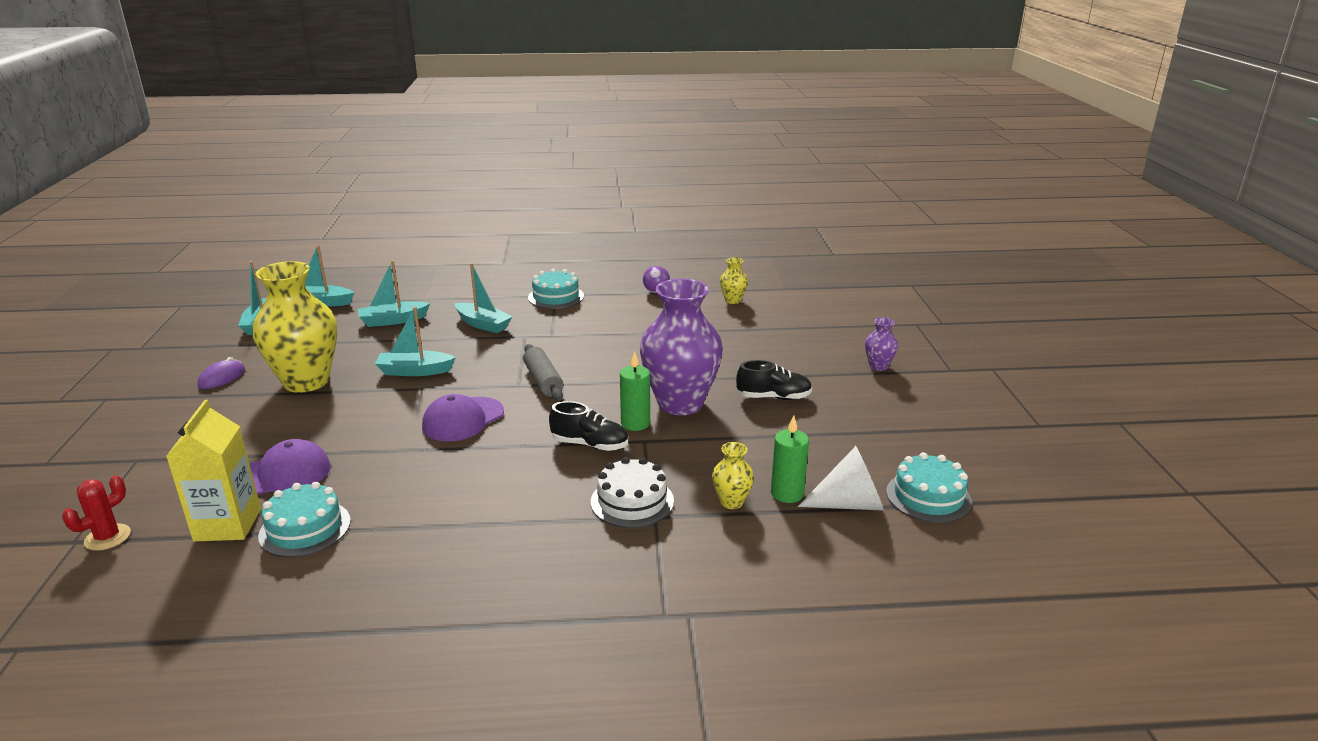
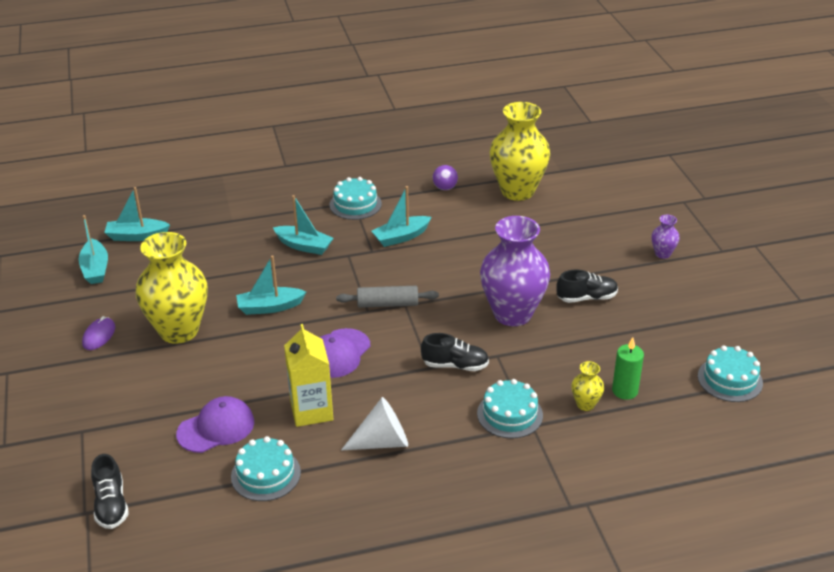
camera: 10 degrees left, 10 degrees up
red cactus [62,475,131,551] -> black shoe [91,454,129,529]
yellow carton [166,400,261,541] -> yellow carton moved to [284,324,333,427]
turquoise boat [358,260,430,327] -> turquoise boat moved to [371,186,431,247]
grey rolling pin [523,344,563,401] -> grey rolling pin turned 60 degrees counterclockwise [336,286,439,308]
white cake [591,457,674,528] -> turquoise cake [477,379,543,439]
green candle [620,351,650,431] -> none
yellow vase [720,257,748,304] -> yellow vase [490,102,550,201], size x2.33
white cone [798,446,884,511] -> white cone moved to [341,397,408,450]

